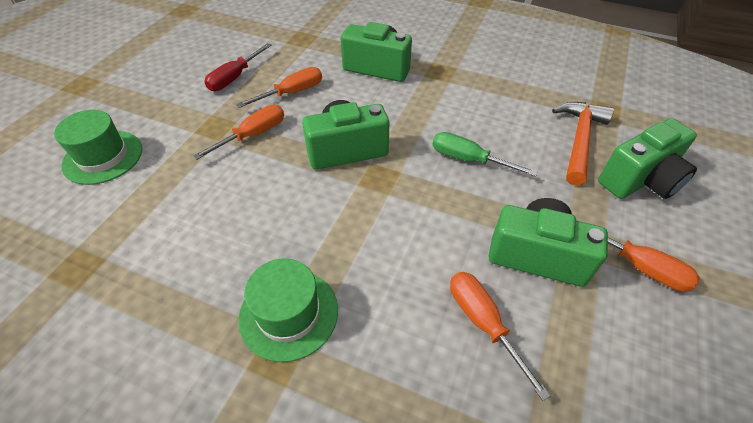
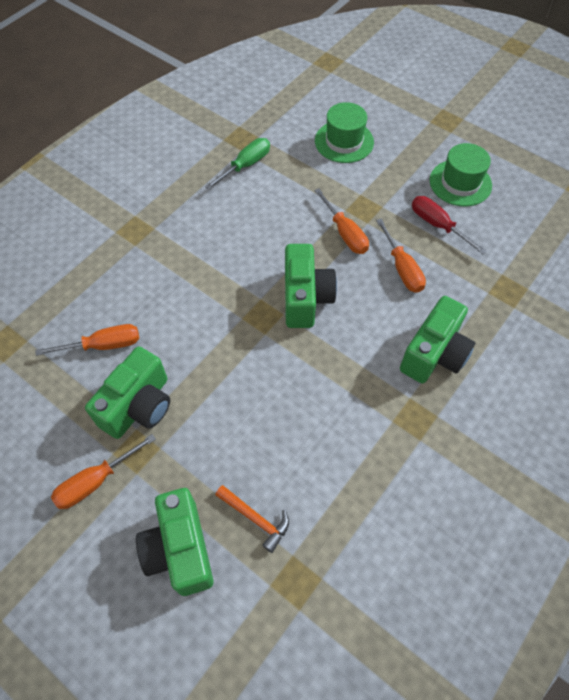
camera: 105 degrees right, 10 degrees up
green hat [238,258,338,362] -> green hat moved to [430,143,492,206]
green screwdriver [432,132,538,177] -> green screwdriver moved to [205,138,270,190]
orange hammer [552,102,614,186] -> orange hammer [215,485,289,553], size x0.62

